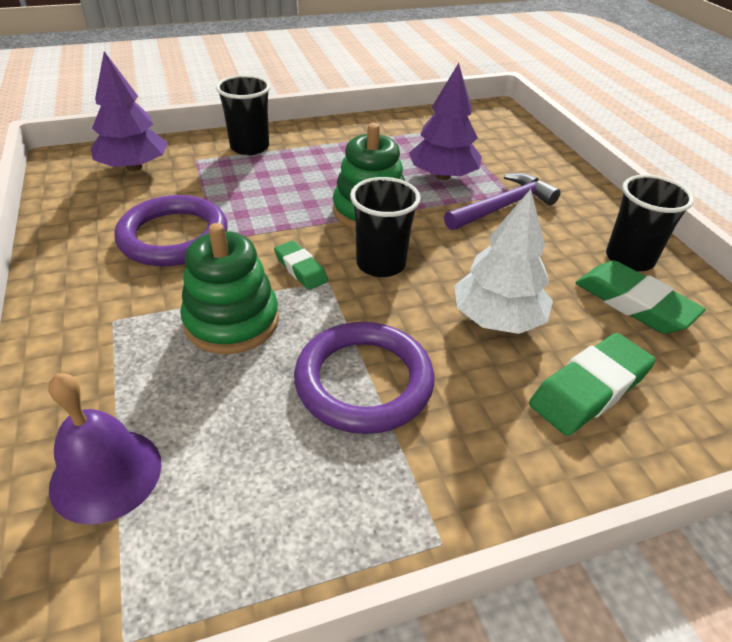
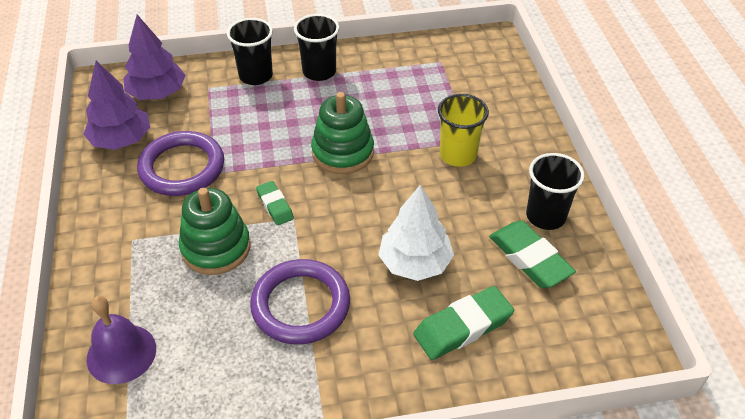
camera: 10 degrees right, 5 degrees up
black cup [350,177,421,277] -> black cup moved to [294,14,340,81]
purple tree [409,63,482,180] -> purple tree moved to [83,61,150,150]
purple hammer [444,173,561,230] -> yellow cup [438,94,489,167]

